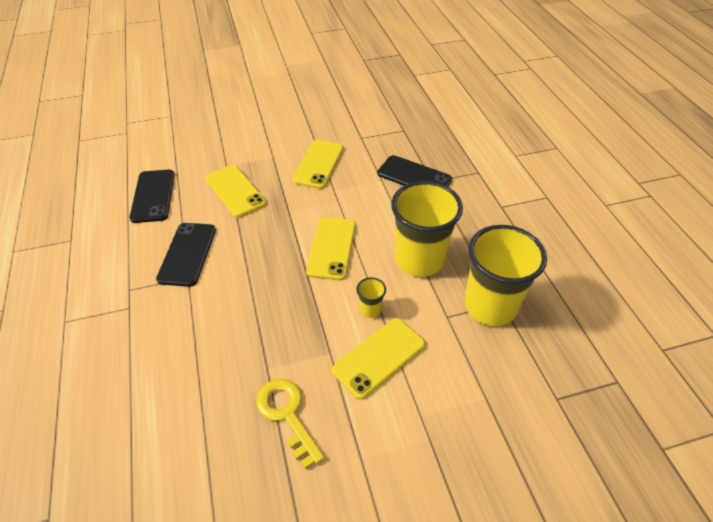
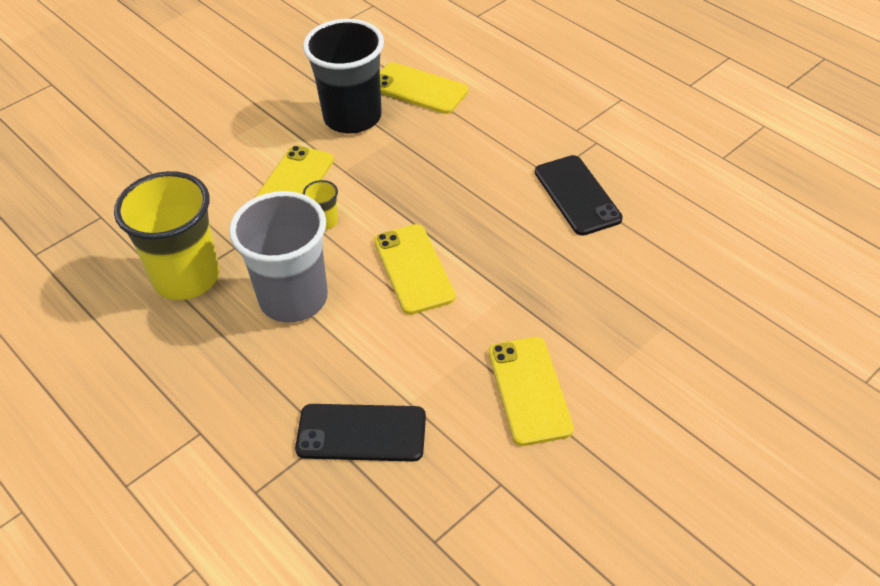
camera: 155 degrees right, 0 degrees up
black phone [129,170,175,223] -> none
yellow phone [206,165,266,218] -> yellow phone moved to [380,62,468,114]
yellow key [256,379,324,469] -> black cup [303,19,384,133]
yellow cup [391,181,463,277] -> grey cup [229,191,328,322]

